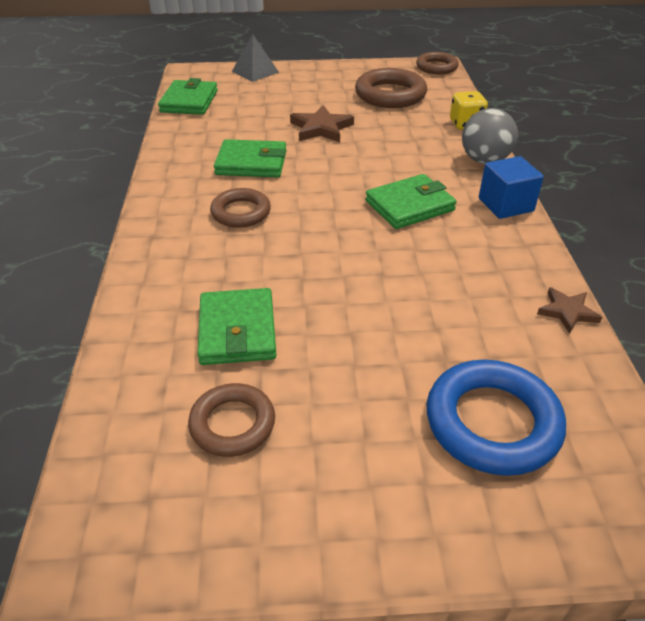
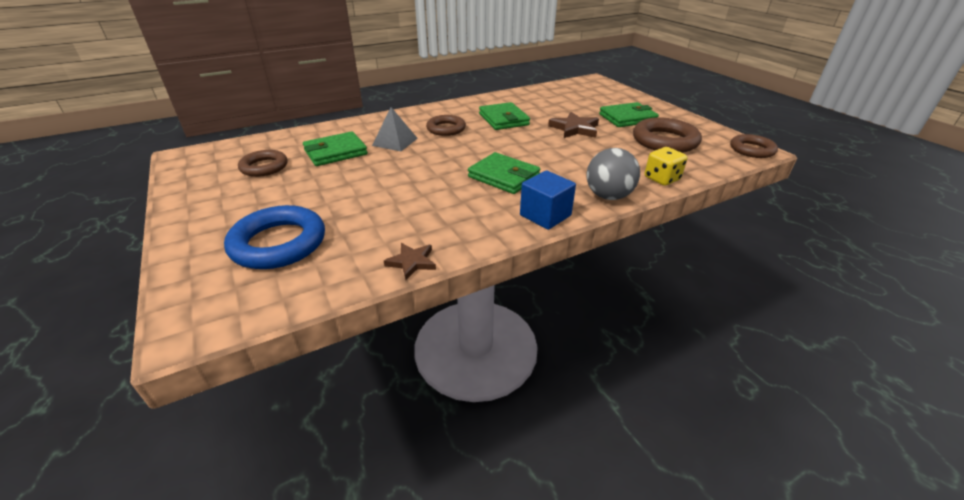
camera: 65 degrees right, 5 degrees down
green wallet [158,78,217,115] -> green wallet moved to [599,102,659,127]
grey pyramid [232,34,279,82] -> grey pyramid moved to [372,107,418,151]

